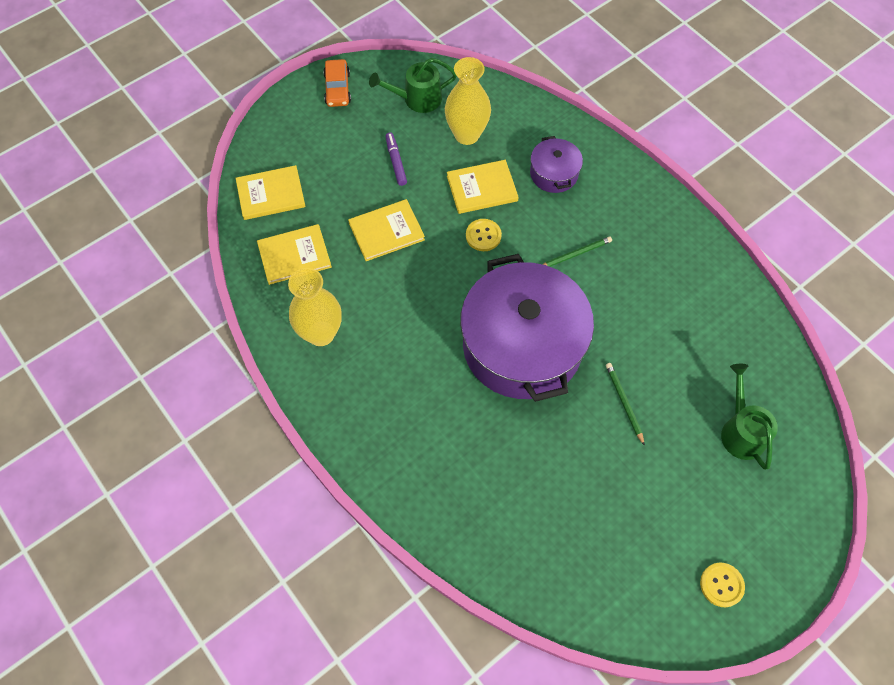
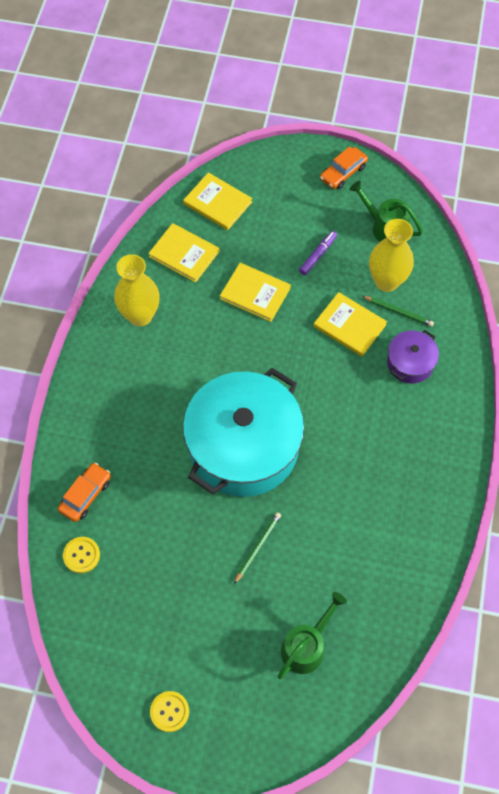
camera: 50 degrees right, 0 degrees up
purple pot [460,254,594,402] -> turquoise pot [183,368,304,497]
yellow button [466,219,502,251] -> yellow button moved to [63,537,100,573]
green pencil [542,236,612,267] -> green pencil moved to [362,296,434,327]
none -> orange car [58,463,111,522]

